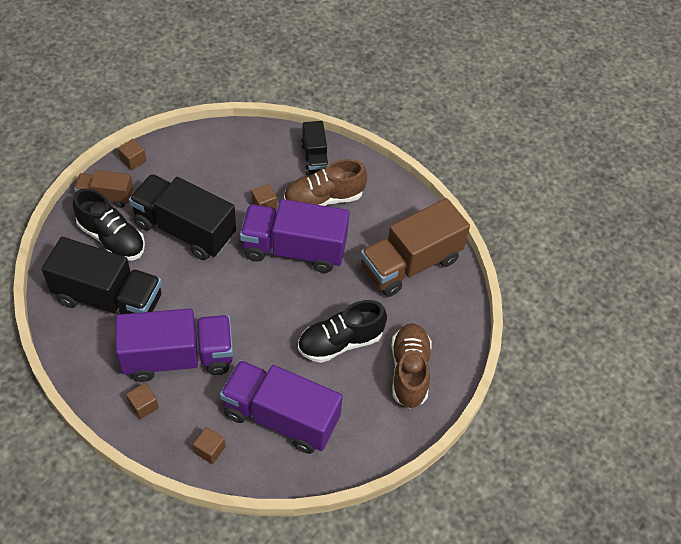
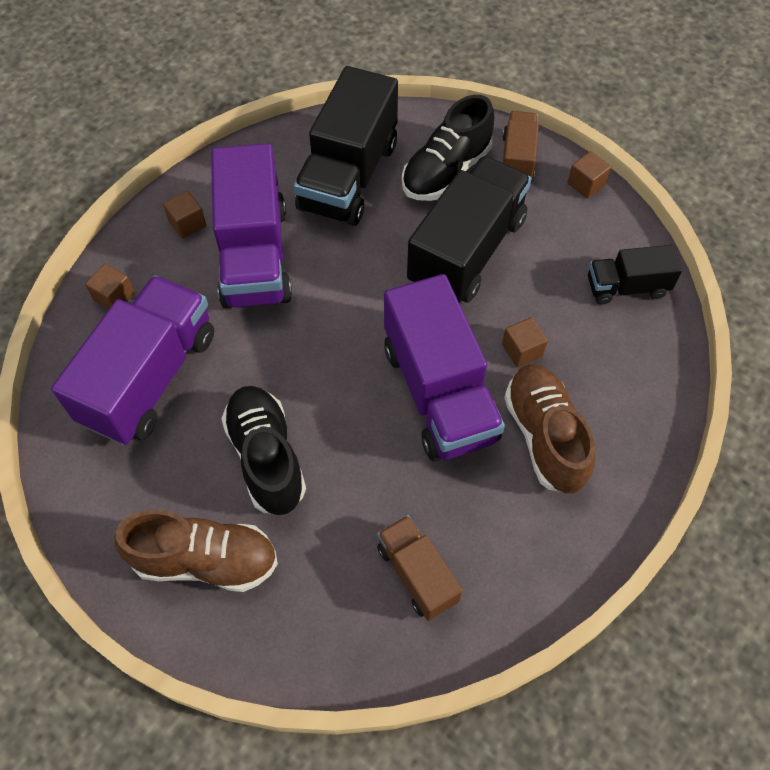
camera: 95 degrees right, 5 degrees up
purple truck [240,199,349,273] -> purple truck turned 150 degrees clockwise [384,274,505,462]
black truck [301,121,329,176] -> black truck moved to [588,245,682,305]
brown truck [360,198,470,297] -> brown truck [377,515,463,621], size x0.54

